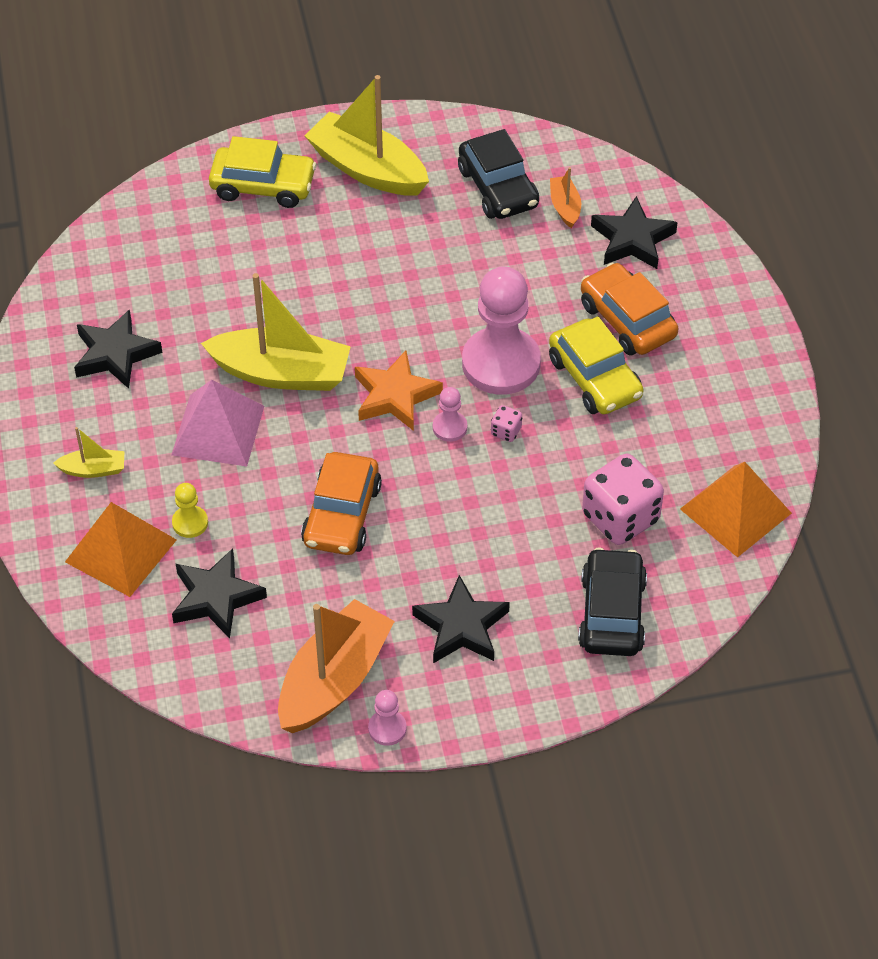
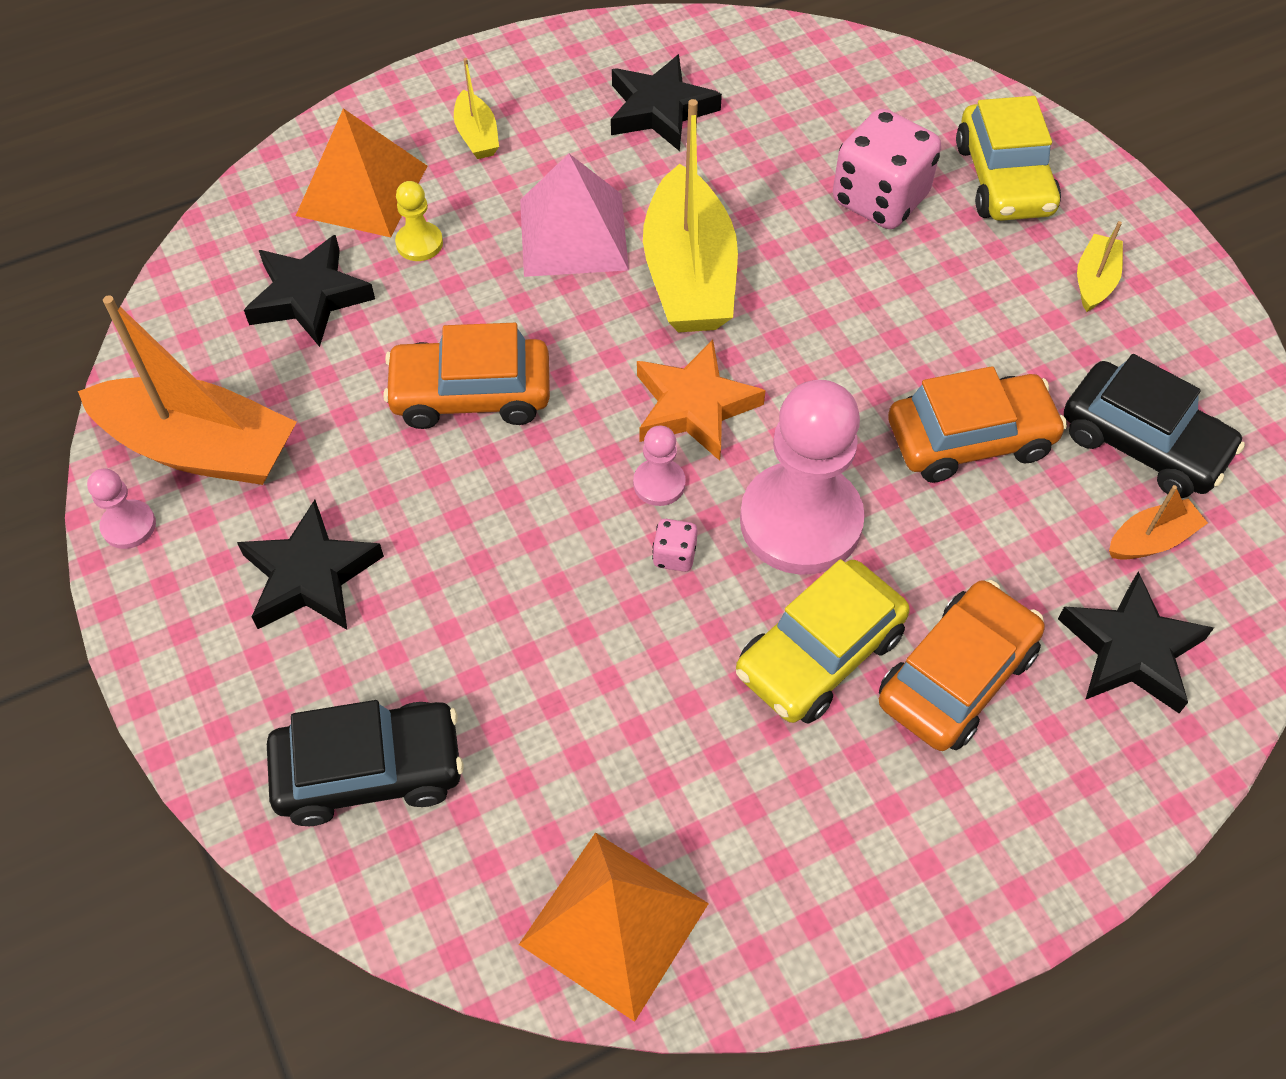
camera: 75 degrees right, 5 degrees up
yellow boat [305,75,429,196] -> yellow boat [1077,221,1123,312], size x0.47
black car [458,129,539,219] -> black car turned 105 degrees counterclockwise [1064,354,1245,498]
pink dice [582,454,664,545] -> pink dice moved to [833,109,941,229]
none -> orange car [888,366,1067,483]

